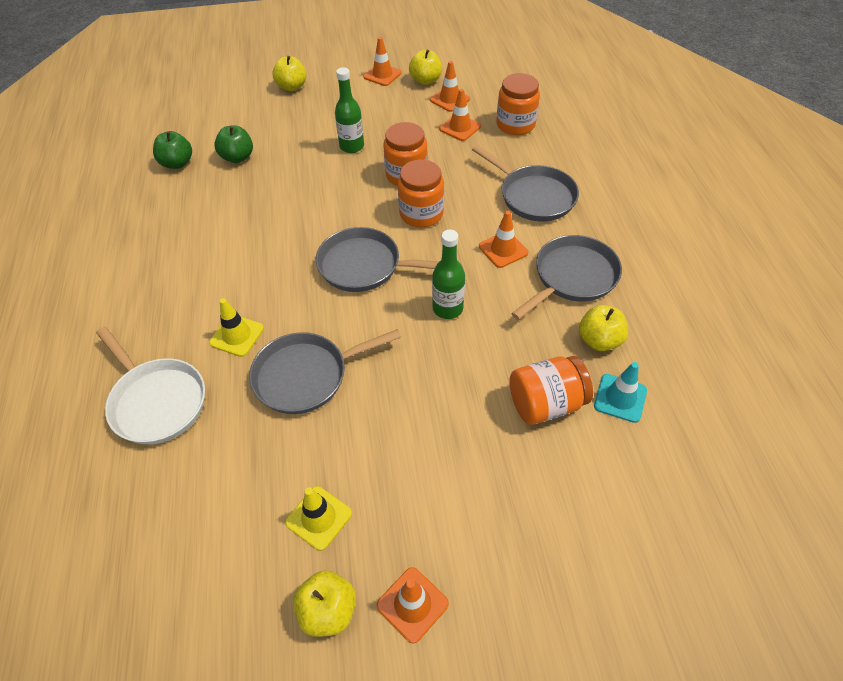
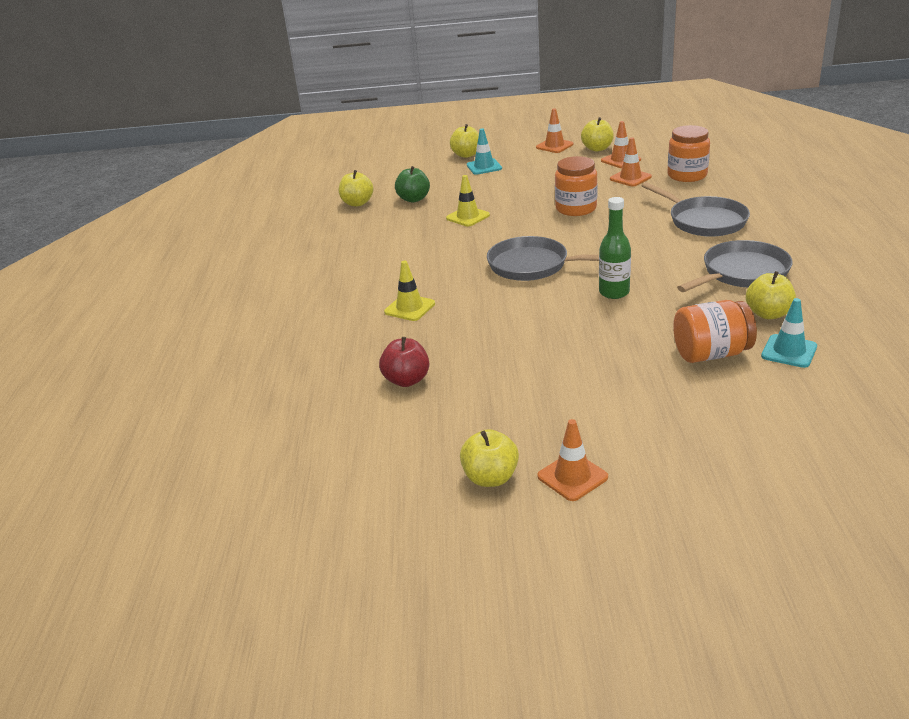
camera: 10 degrees right, 20 degrees down
white pan [96,327,205,444] -> none
green apple [153,131,192,169] -> yellow apple [339,170,373,206]
grey pan [249,329,401,414] -> none
yellow traffic cone [285,486,352,551] -> yellow traffic cone moved to [446,175,490,226]
green bottle [335,67,364,153] -> none
orange jar [398,159,444,227] -> none
orange traffic cone [479,211,528,268] -> none
none -> red apple [379,337,429,387]
none -> turquoise traffic cone [467,129,502,175]

